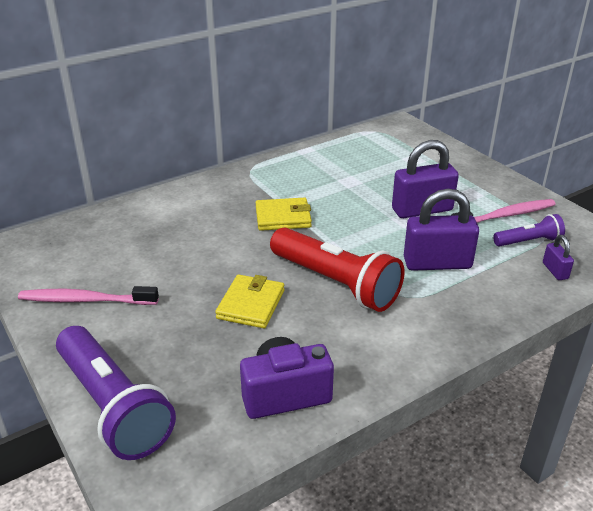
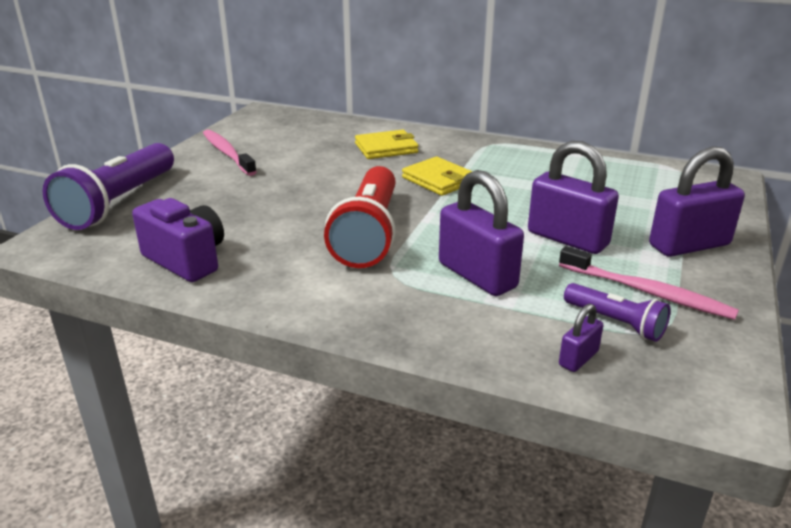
camera: 55 degrees right, 5 degrees down
yellow wallet [215,274,284,328] -> yellow wallet moved to [355,130,418,159]
none -> purple padlock [649,146,745,257]

